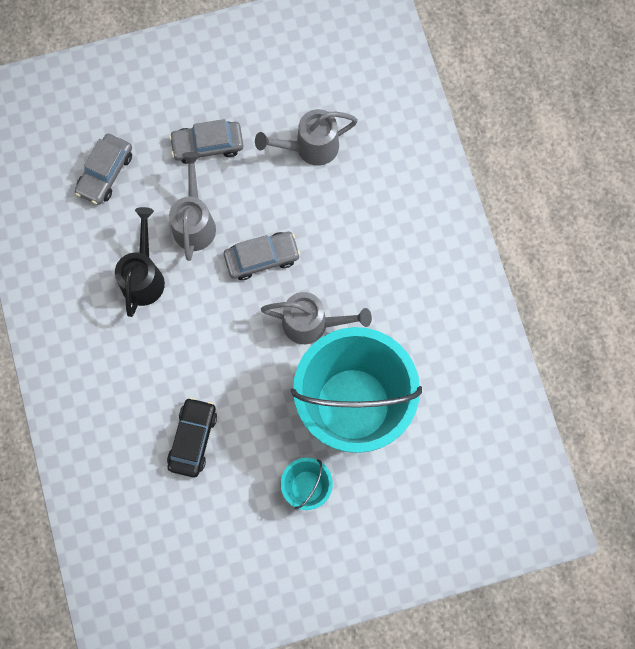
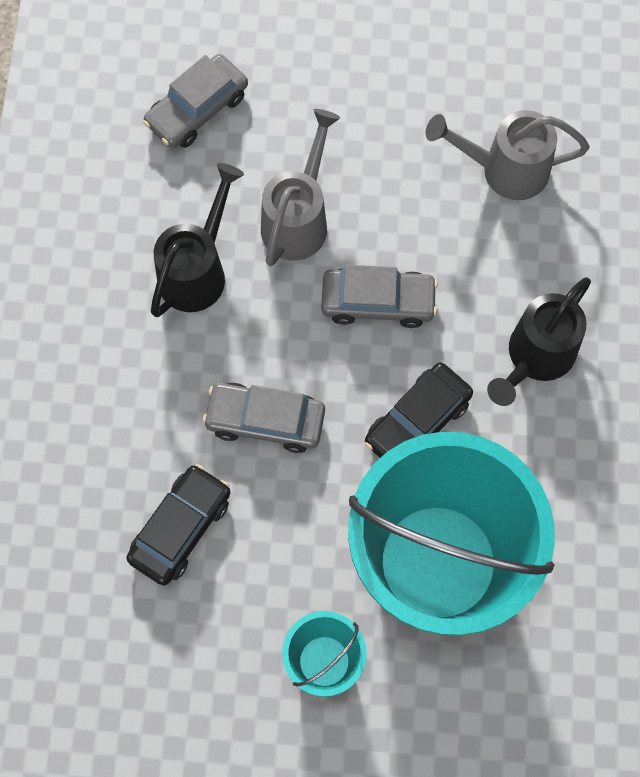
camera: 20 degrees right, 5 degrees down
grey car [169,119,244,164] -> grey car moved to [203,383,325,453]
grey watering can [261,292,372,344] -> black car [365,362,473,458]
none -> black watering can [487,277,591,406]

